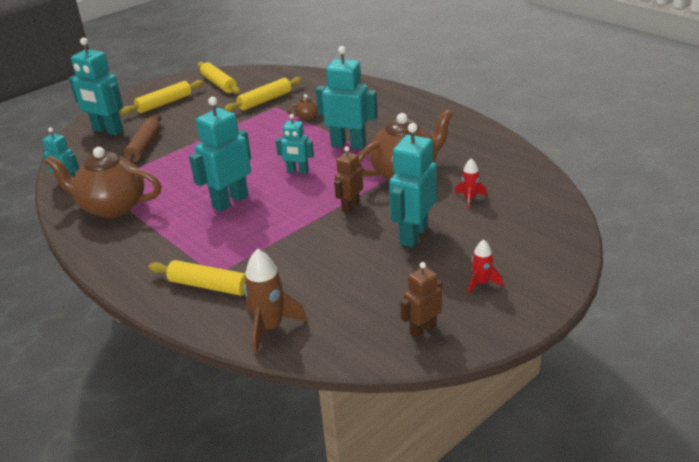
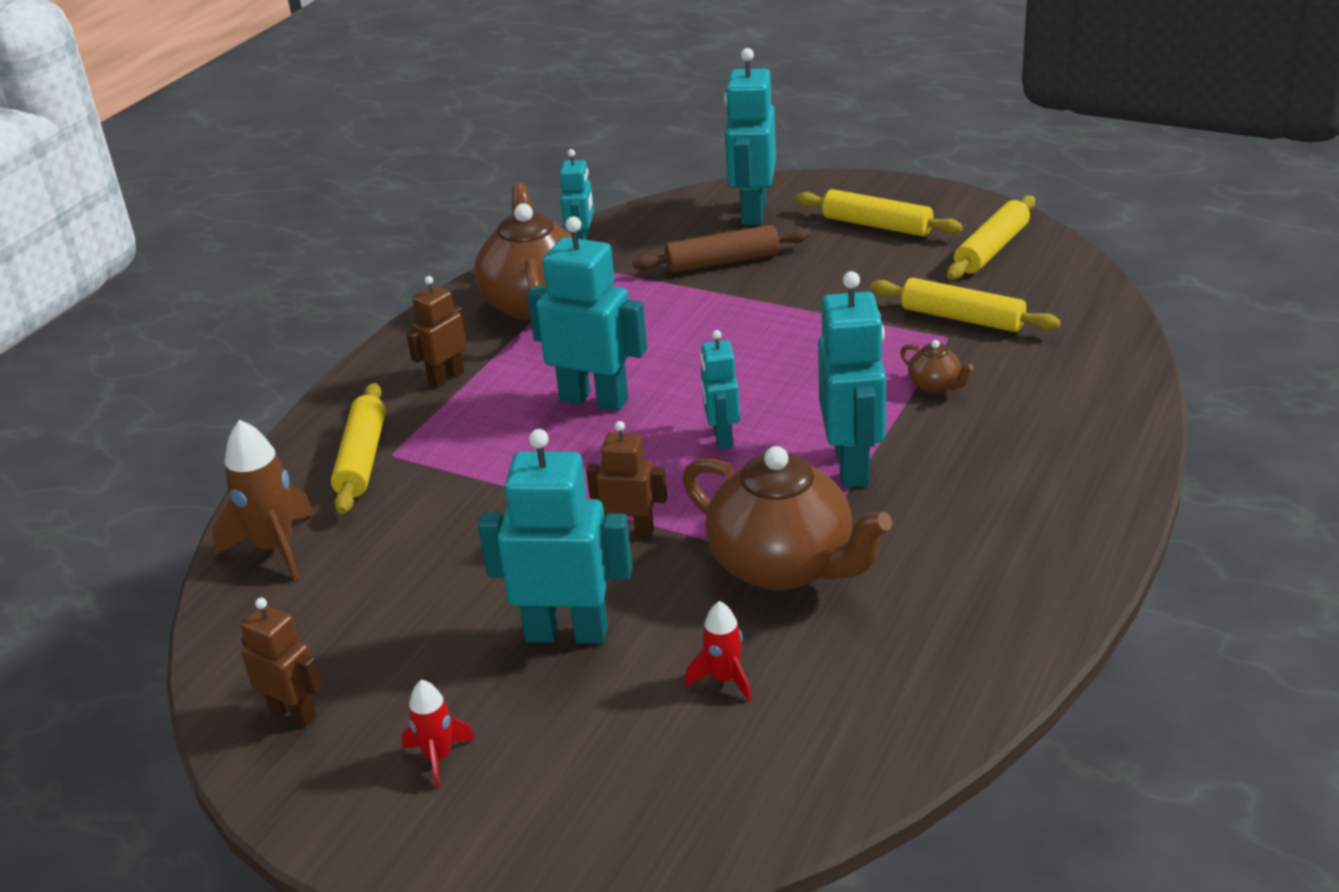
camera: 70 degrees right, 0 degrees up
none -> brown robot [407,276,466,388]

